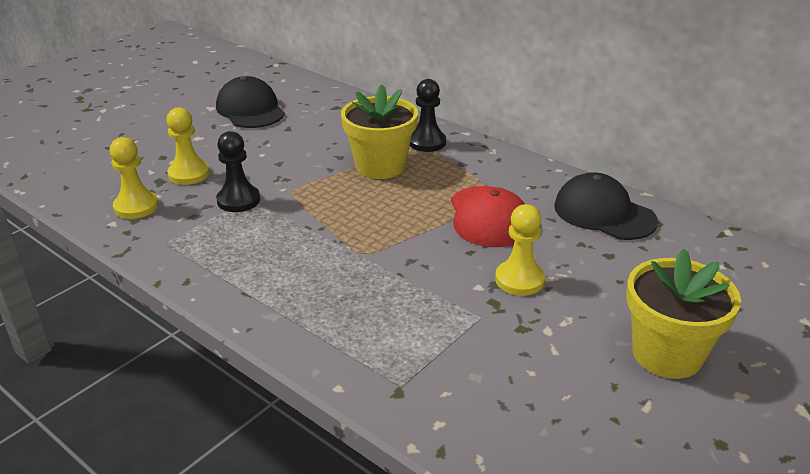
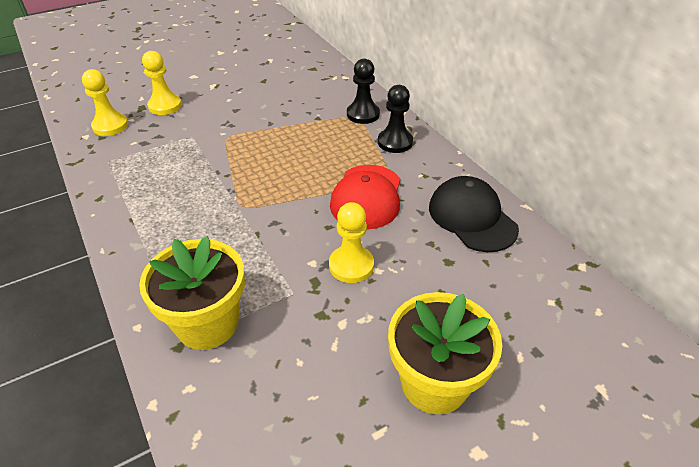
camera: 20 degrees right, 10 degrees up
black cap [216,76,285,128] -> none
black pawn [216,131,260,212] -> black pawn moved to [378,85,413,153]
yellow flower pot [341,84,418,179] -> yellow flower pot moved to [139,236,245,350]

